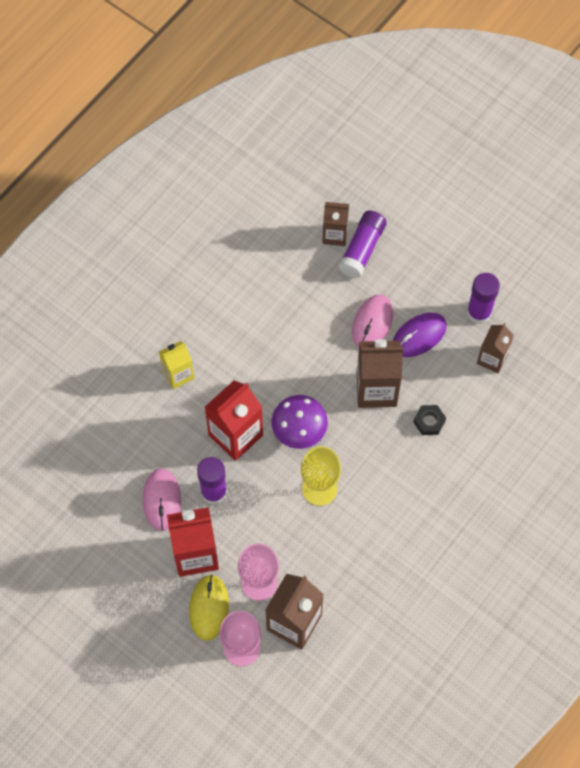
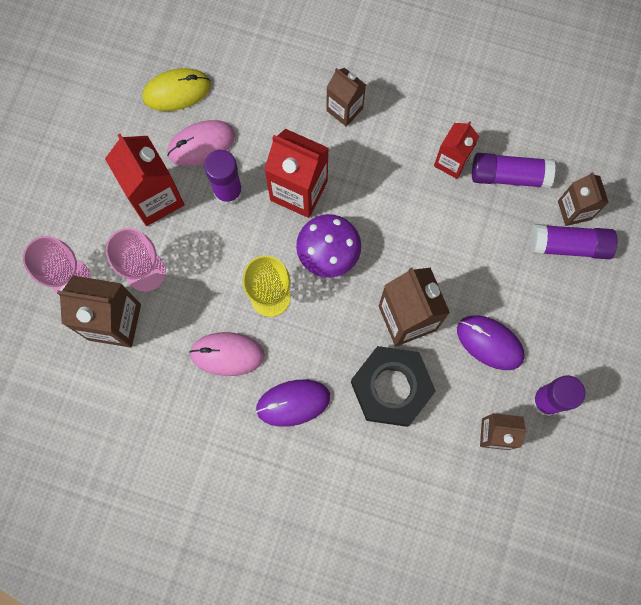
camera: 70 degrees right, 10 degrees up
yellow carton [159,341,194,389] -> brown carton [326,68,366,127]
yellow mouse [189,574,229,641] -> yellow mouse moved to [142,68,211,111]
pink mouse [352,294,393,347] -> pink mouse moved to [189,332,265,376]
black nut [413,405,446,435] -> black nut [351,346,436,427], size x2.19
none -> purple mouse [256,380,330,427]
none -> red carton [434,121,480,179]
none -> purple glue stick [472,153,556,188]

